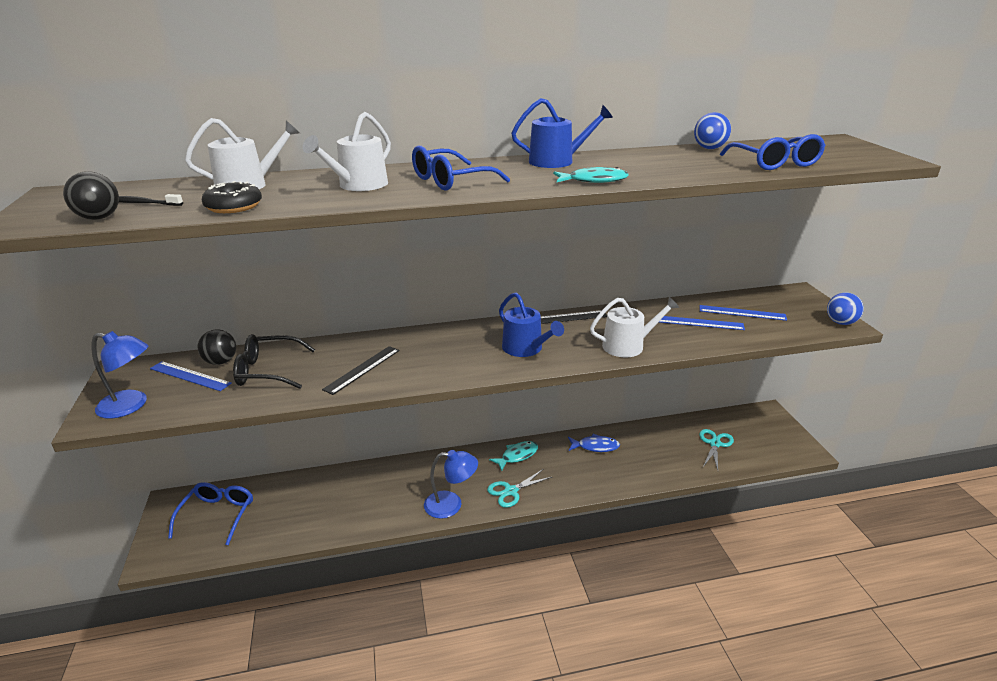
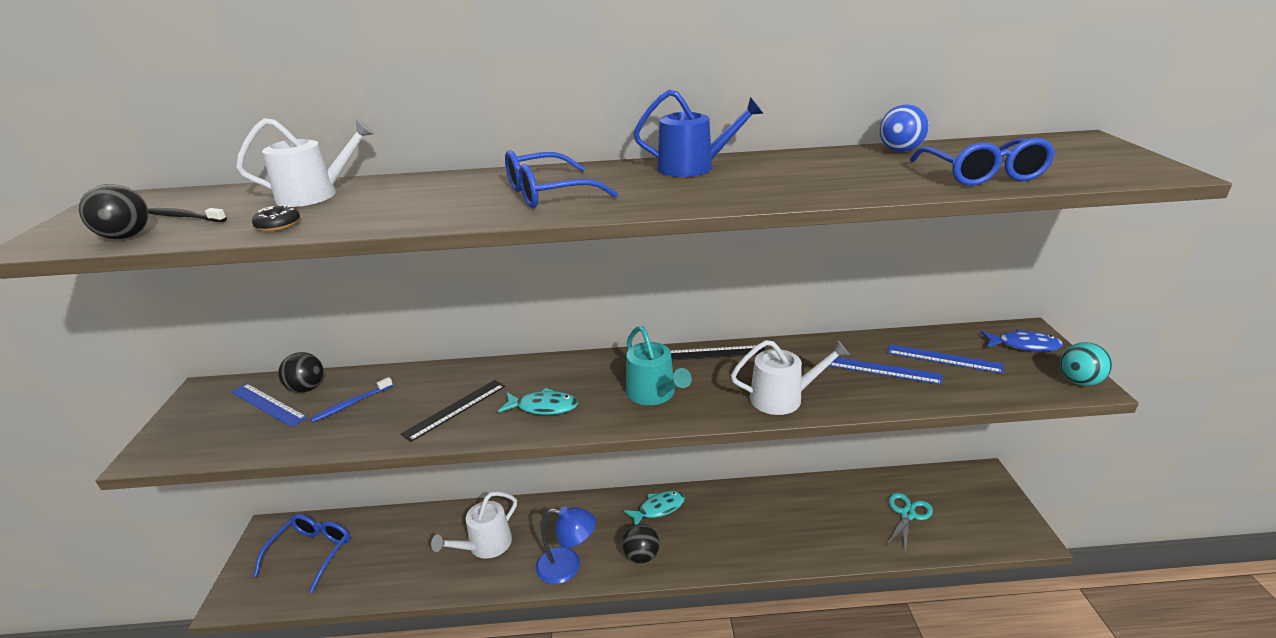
camera: 10 degrees right, 0 degrees up
blue lamp [91,331,149,419] -> none
black donut [202,181,262,213] -> black donut [252,205,300,231], size x0.65
black glasses [233,334,315,389] -> blue toothbrush [310,377,393,422]
white watering can [303,112,391,191] -> white watering can moved to [431,491,517,559]
turquoise scissors [487,469,552,508] -> black ball [622,524,660,563]
blue watering can [499,292,564,357] -> turquoise watering can [626,326,692,405]
turquoise fish [553,167,629,183] -> turquoise fish moved to [498,388,578,415]
blue fish [568,434,620,452] -> blue fish moved to [981,329,1063,351]
blue ball [827,293,864,325] -> turquoise ball [1060,342,1112,386]

